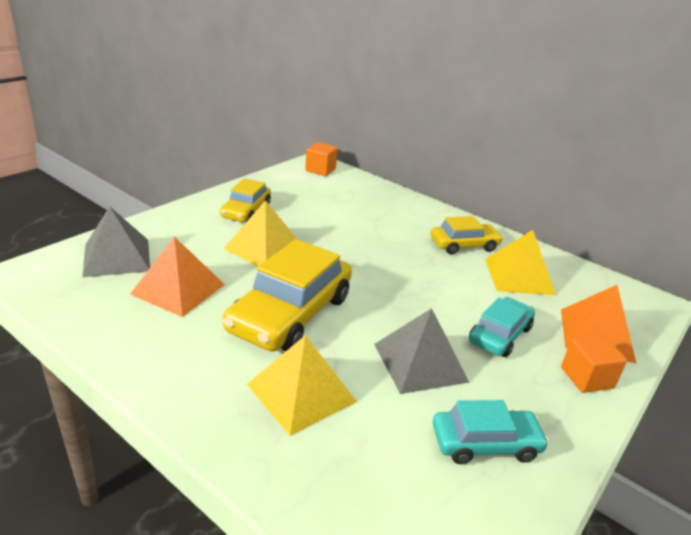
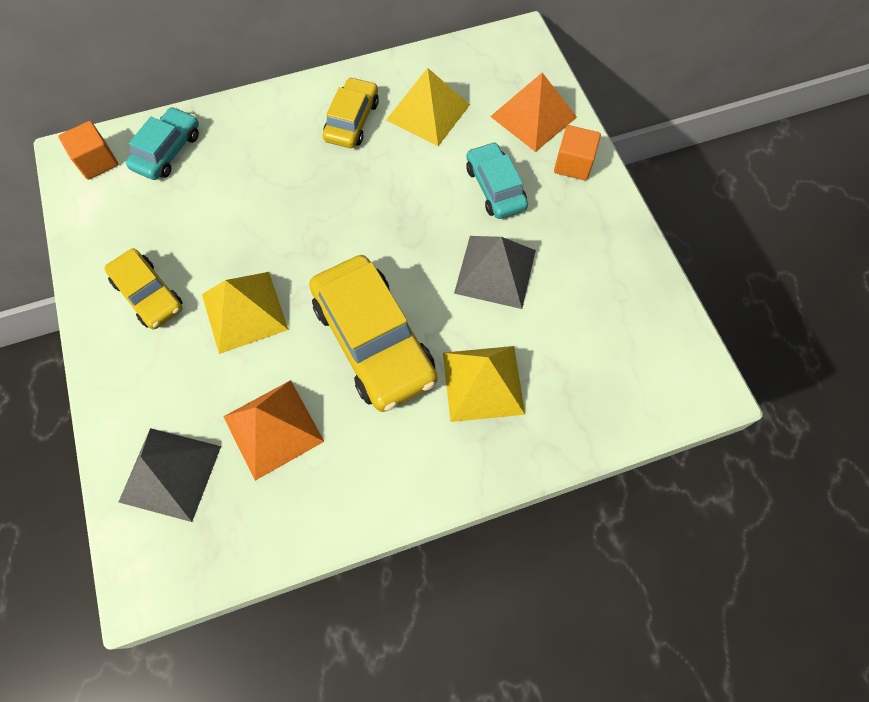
camera: 55 degrees left, 35 degrees up
turquoise car [433,400,549,464] -> turquoise car moved to [126,107,199,180]

